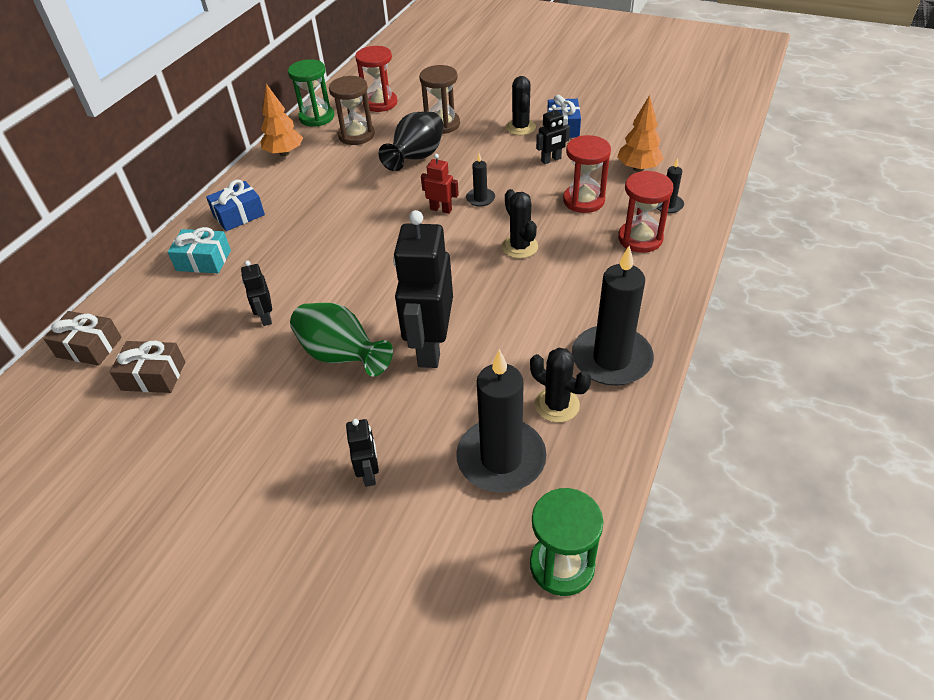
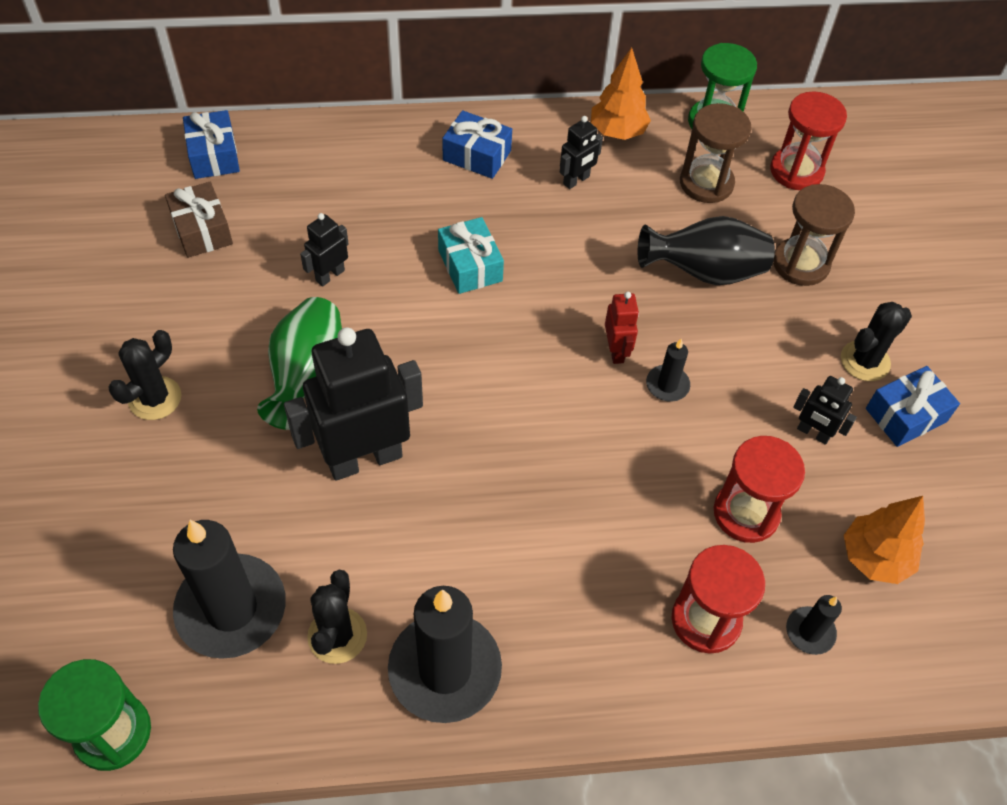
camera: 55 degrees right, 10 degrees up
brown gift [43,311,122,366] -> blue gift [183,110,240,179]
turquoise gift [168,227,231,273] -> turquoise gift moved to [438,217,504,294]
black robot [346,419,379,487] -> black robot moved to [560,116,603,189]
black cactus [502,189,538,258] -> black cactus moved to [109,330,181,420]

